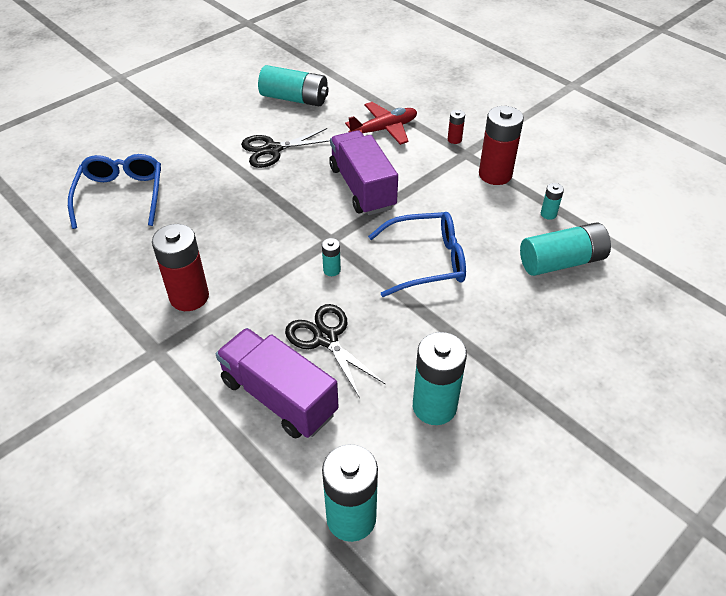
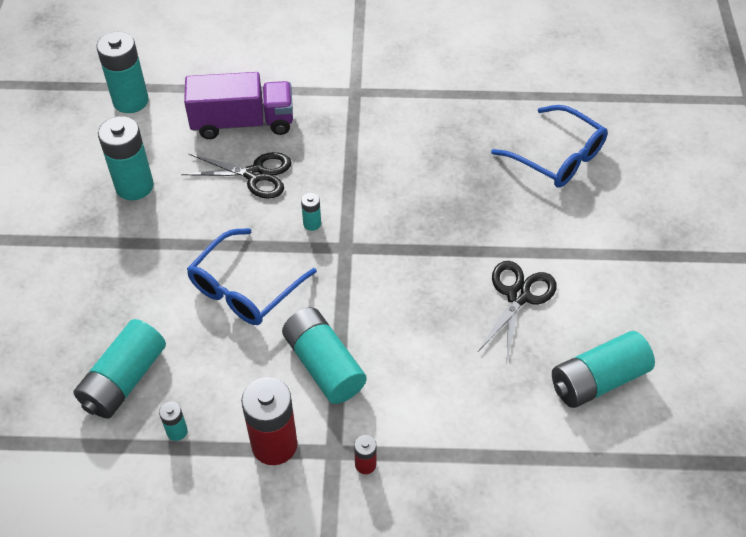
camera: 135 degrees right, 5 degrees up
red battery [152,224,209,311] -> none
purple truck [329,130,398,215] -> none
red plane [345,102,417,145] -> none
none -> turquoise battery [282,307,367,404]

